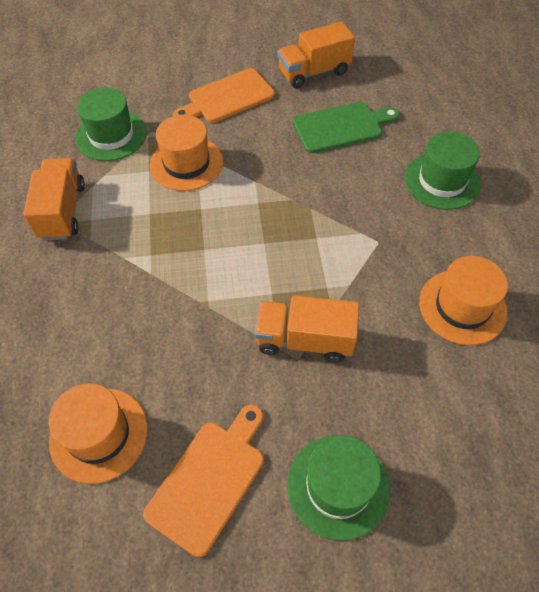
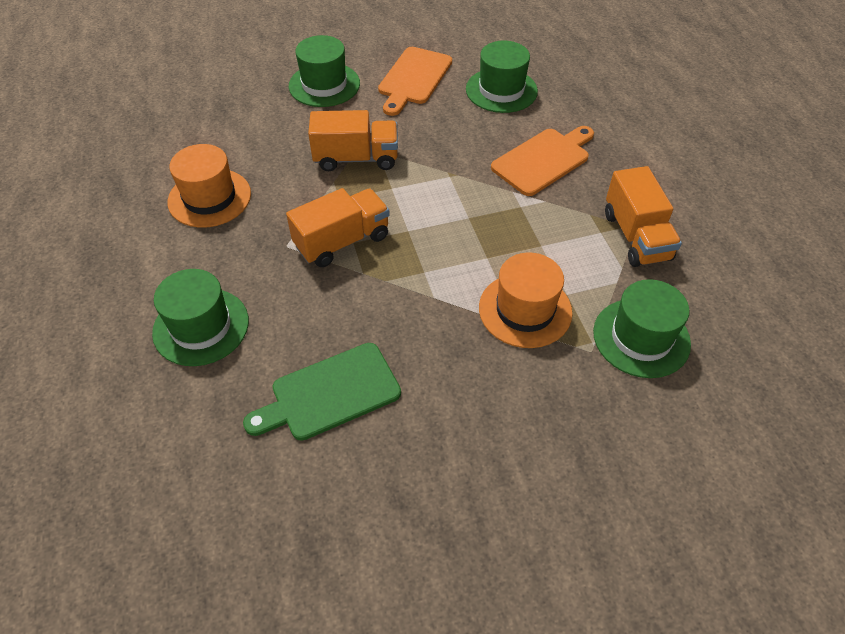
camera: 170 degrees right, 5 degrees down
orange hat [49,383,148,484] -> green hat [466,41,538,113]
orange cutting board [173,68,275,123] -> orange cutting board moved to [491,126,594,196]
orange truck [277,21,355,88] -> orange truck moved to [286,188,390,267]

